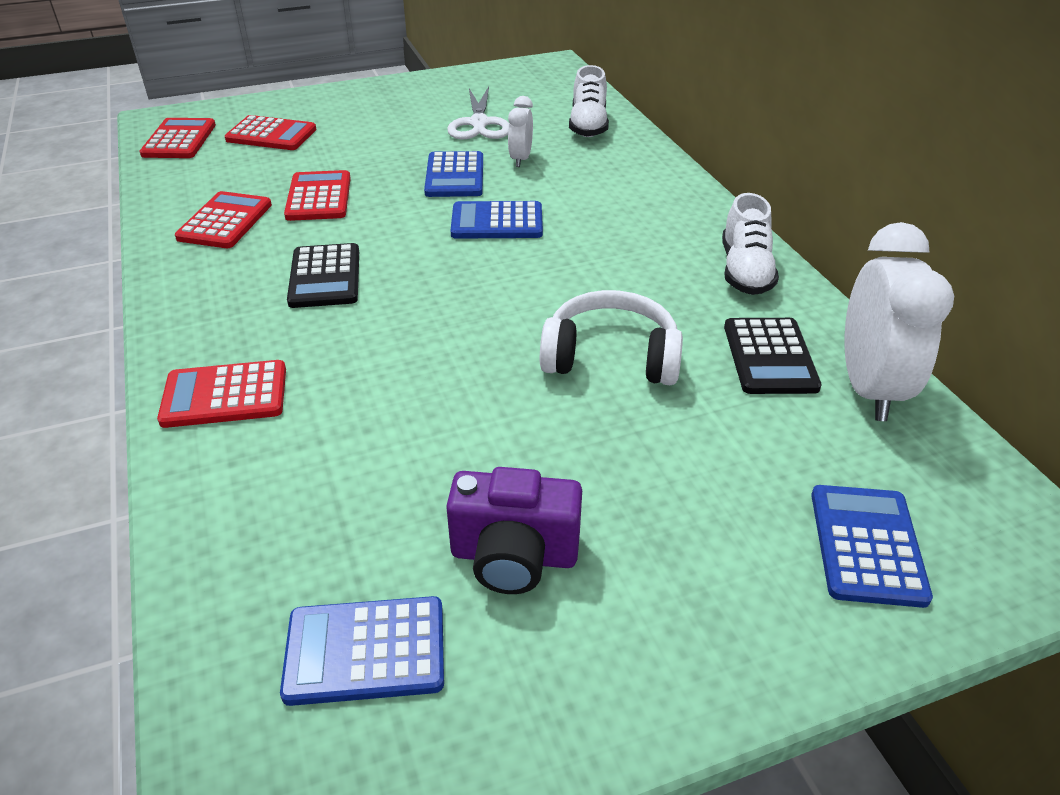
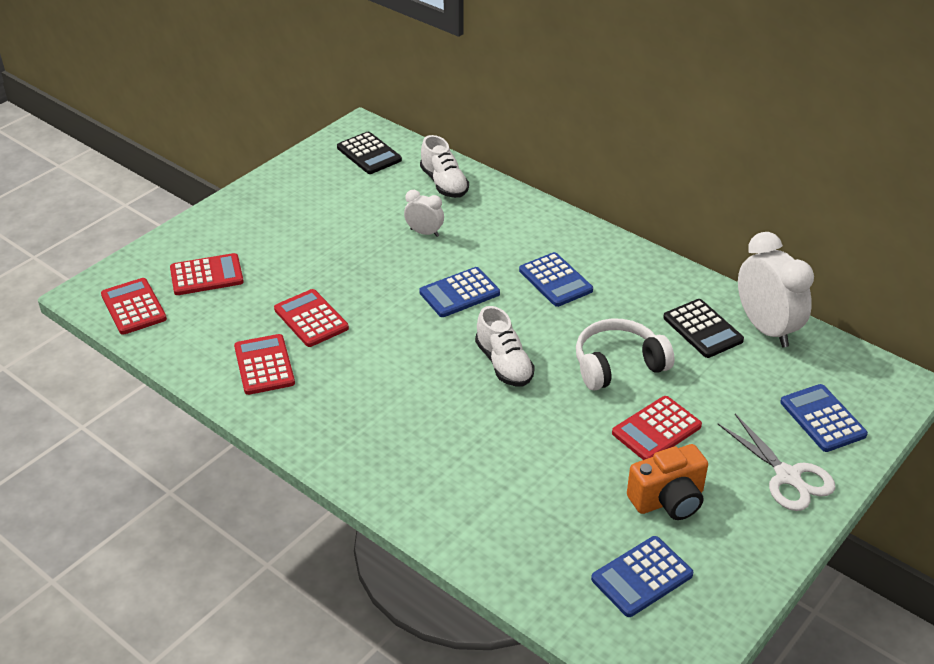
camera: 30 degrees left, 0 degrees up
red calculator [157,360,286,428] -> red calculator moved to [612,396,702,460]
black calculator [287,243,359,308] -> black calculator moved to [337,132,402,174]
blue calculator [424,151,483,197] -> blue calculator moved to [519,252,593,307]
purple camera [446,467,582,594] -> orange camera [627,444,708,520]
white scissors [447,86,509,139] -> white scissors moved to [718,414,835,511]
white clock [508,96,533,167] -> white clock turned 135 degrees clockwise [404,190,444,237]
white shoe [722,193,779,295] -> white shoe moved to [475,306,535,387]

